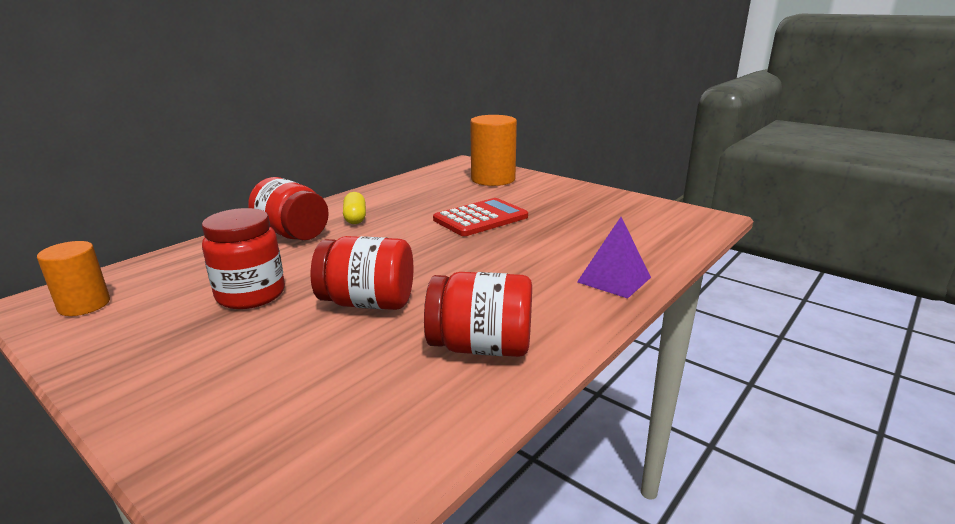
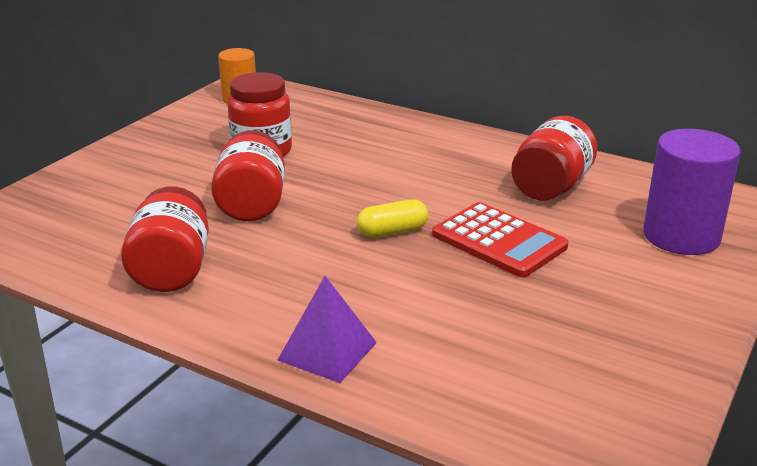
camera: 80 degrees right, 5 degrees up
red jar [248,177,329,240] -> red jar moved to [511,116,597,200]
yellow capsule [343,192,366,224] -> yellow capsule moved to [357,199,428,238]
orange cylinder [470,115,517,186] -> purple cylinder [643,129,741,255]

